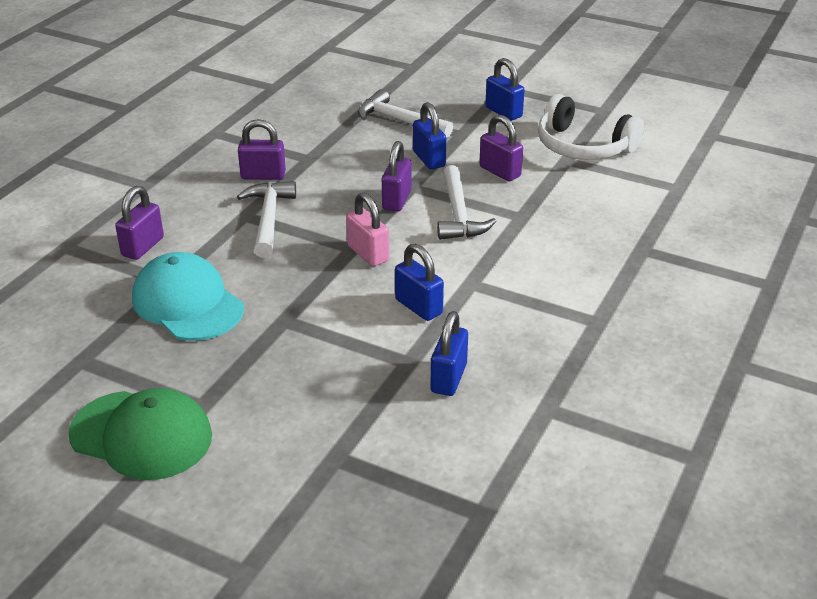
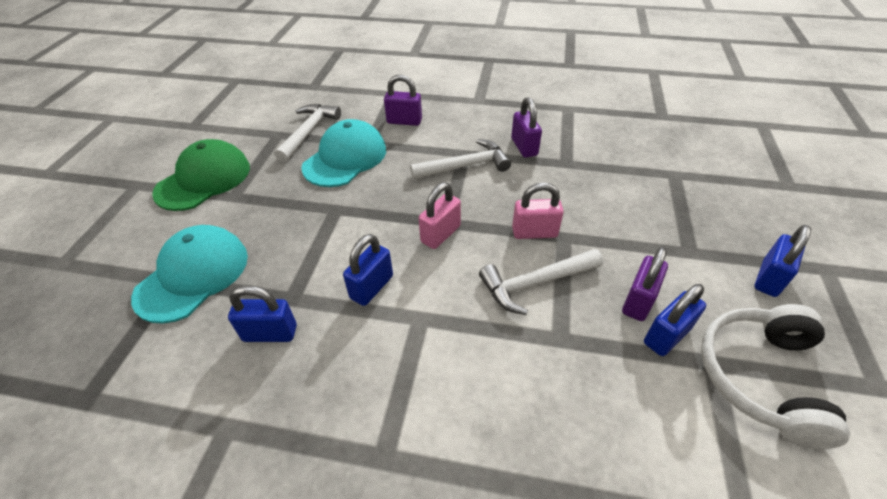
camera: 75 degrees right, 10 degrees up
green cap [68,388,212,480] -> green cap turned 150 degrees counterclockwise [152,139,250,211]
white hammer [358,89,453,138] -> white hammer moved to [274,104,341,162]
purple padlock [382,141,412,212] -> pink padlock [512,182,564,239]
blue padlock [413,102,446,169] -> blue padlock moved to [644,284,706,356]
none -> turquoise cap [131,225,248,324]

